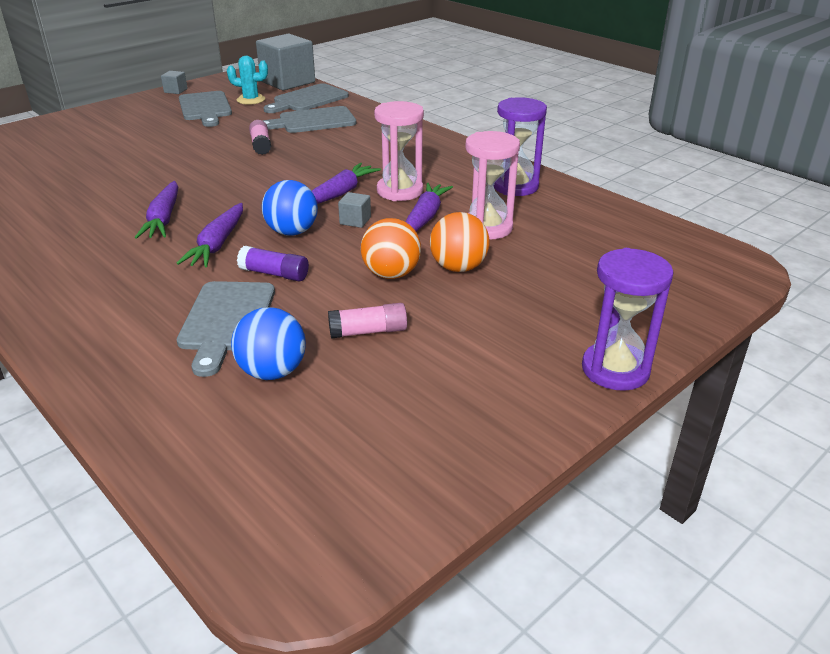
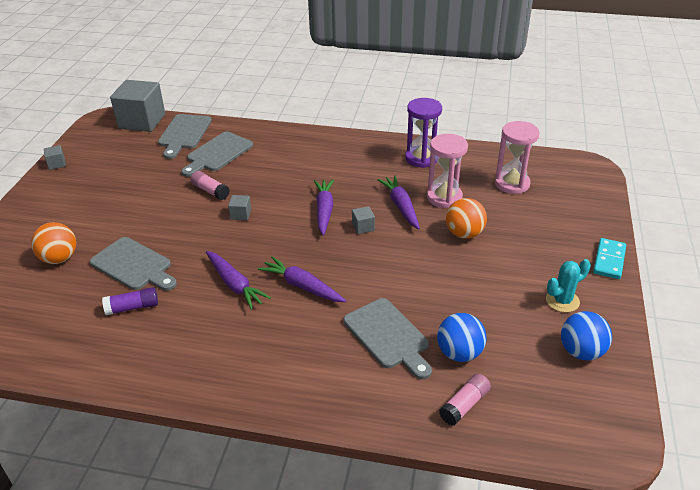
camera: 35 degrees left, 5 degrees up
purple carrot [176,203,243,267] -> purple carrot turned 150 degrees clockwise [258,256,346,302]
grey cutting board [179,91,232,127] -> grey cutting board moved to [90,237,177,291]
turquoise cactus [227,56,268,105] -> turquoise cactus moved to [546,259,591,312]
purple glue stick [237,246,309,281] -> purple glue stick moved to [102,287,158,315]
blue ball [262,180,318,236] -> blue ball moved to [561,311,612,361]
pink glue stick [328,303,407,339] -> pink glue stick moved to [439,374,491,426]
orange ball [361,218,421,279] -> orange ball moved to [31,222,76,264]
pink hourglass [374,101,424,201] -> pink hourglass moved to [495,121,540,194]
purple hourglass [582,248,674,391] -> turquoise domino [593,238,626,279]
none -> grey cube [228,195,251,220]

